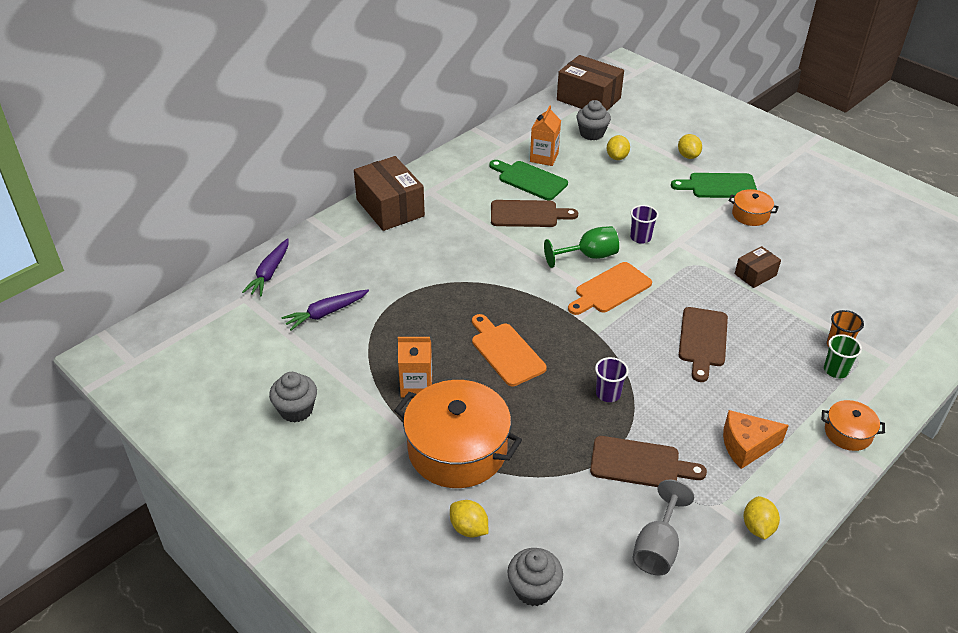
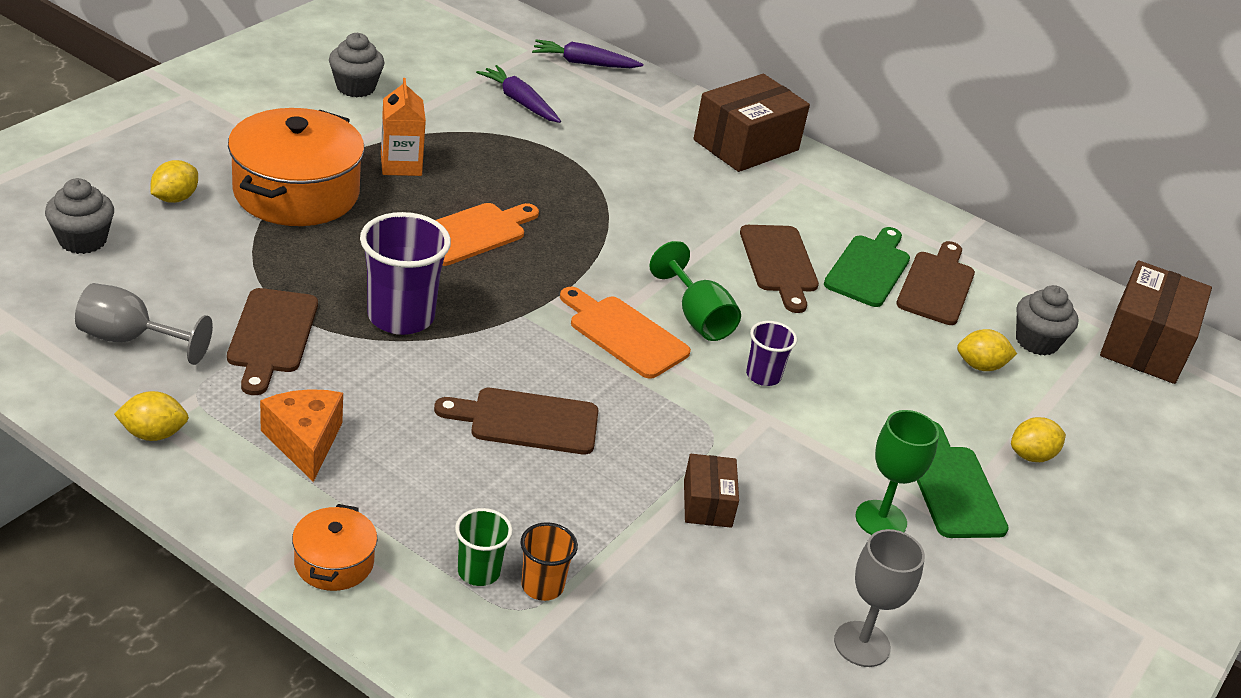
camera: 75 degrees right, 5 degrees down
orange carton [530,106,561,166] -> brown cutting board [896,241,975,325]
purple cup [595,357,629,402] -> purple cup [360,212,451,335], size x1.85
orange pot [729,189,779,226] -> green goblet [855,410,939,535]
brown box [735,246,781,288] -> brown box turned 45 degrees clockwise [684,454,739,528]
none -> grey goblet [834,529,925,667]

